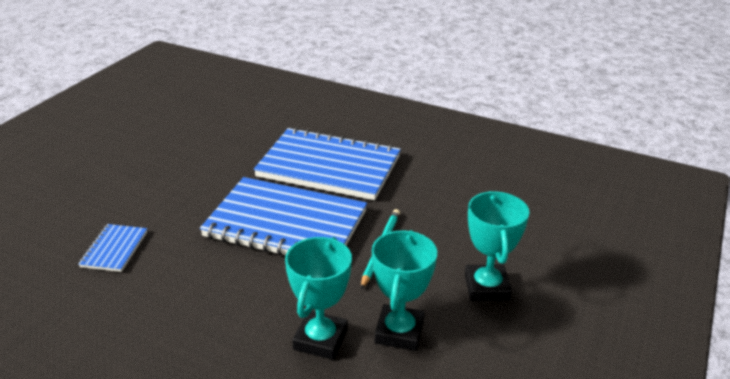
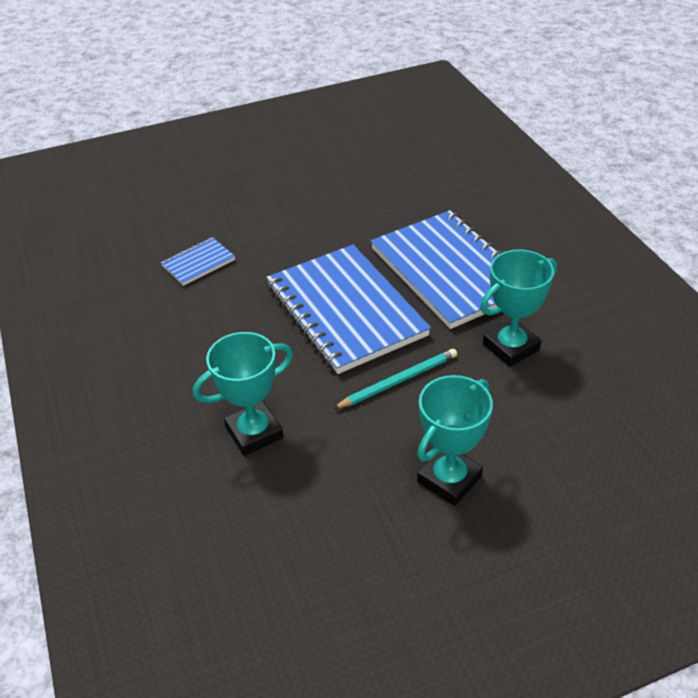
camera: 45 degrees right, 10 degrees up
turquoise trophy [372,230,437,351] -> turquoise trophy moved to [480,249,557,367]

